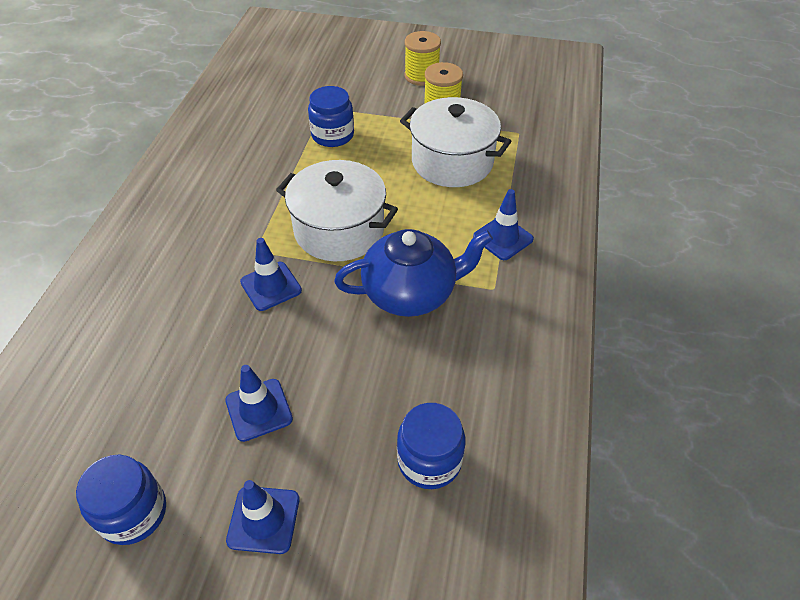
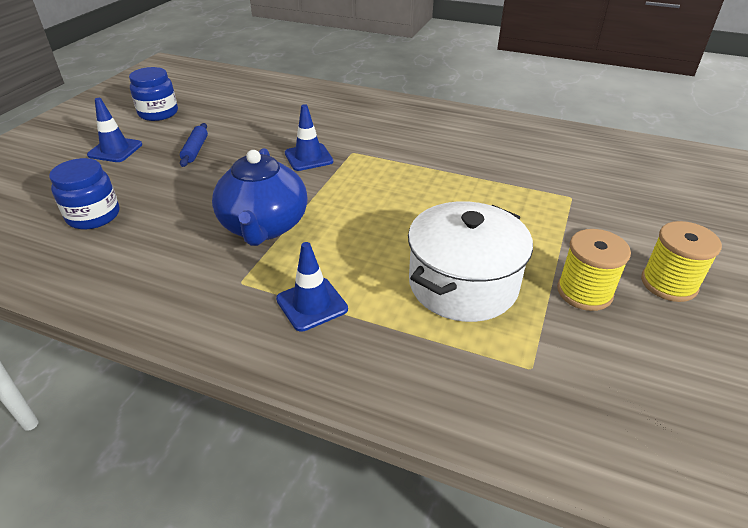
camera: 100 degrees right, 10 degrees down
blue traffic cone [225,365,293,442] -> blue rolling pin [180,123,208,167]
white pot [276,160,398,261] -> none
blue jar [308,86,354,147] -> none

